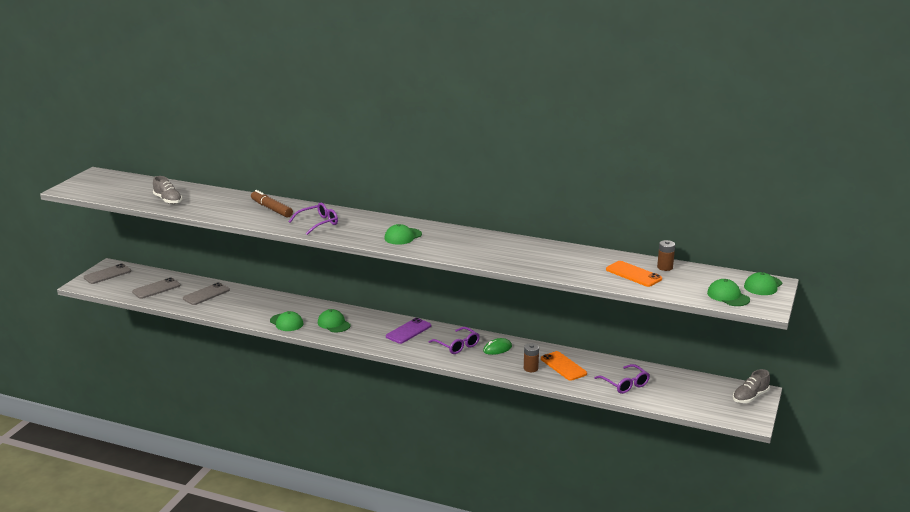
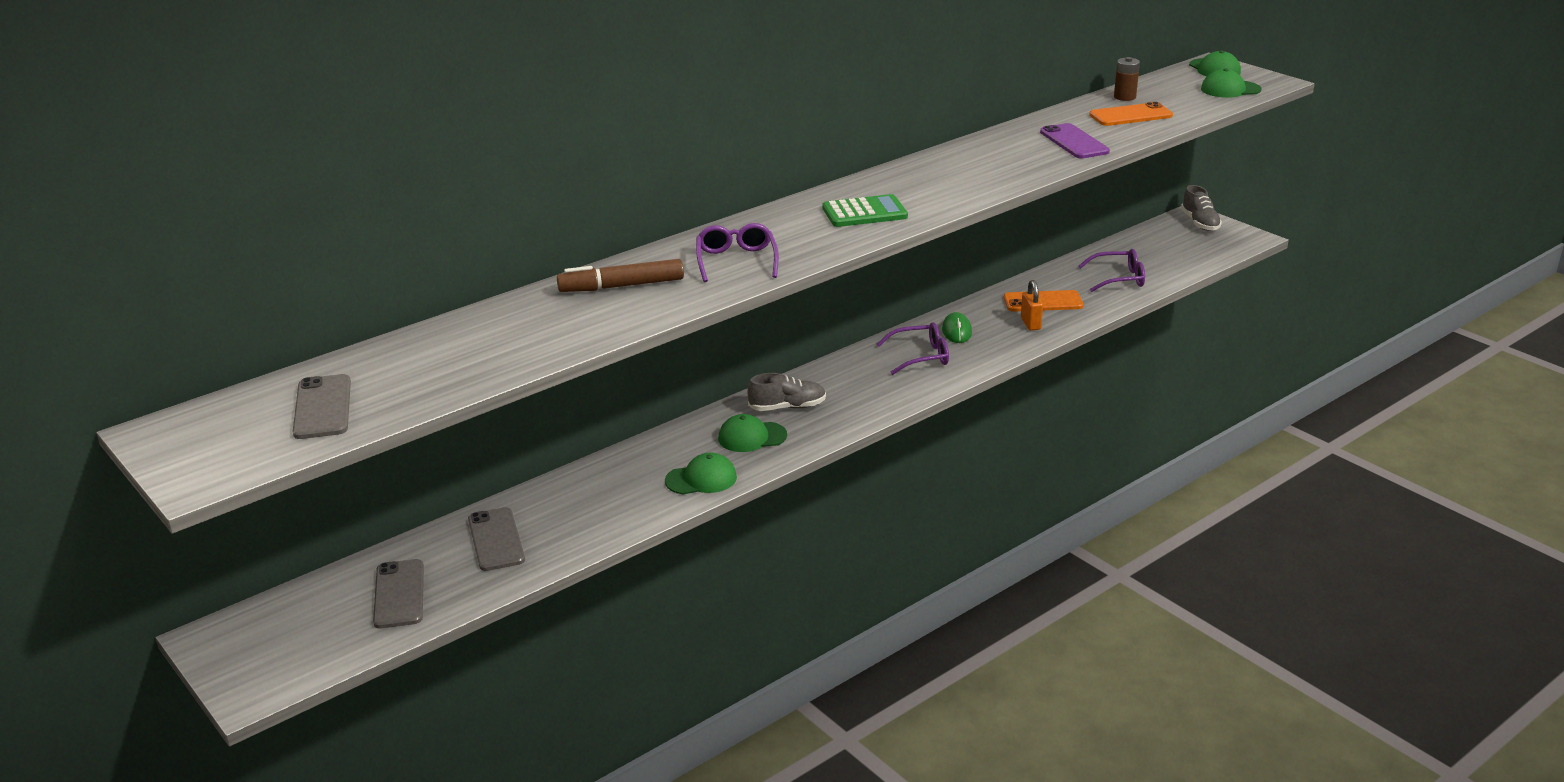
camera: 60 degrees left, 5 degrees up
grey phone [84,264,131,284] -> grey phone moved to [293,374,351,439]
grey shoe [153,176,182,204] -> grey shoe moved to [748,373,826,411]
green cap [384,224,422,245] -> green calculator [823,194,908,227]
purple phone [386,318,431,344] -> purple phone moved to [1040,123,1110,159]
brown battery [524,343,539,372] -> orange padlock [1021,280,1043,330]

